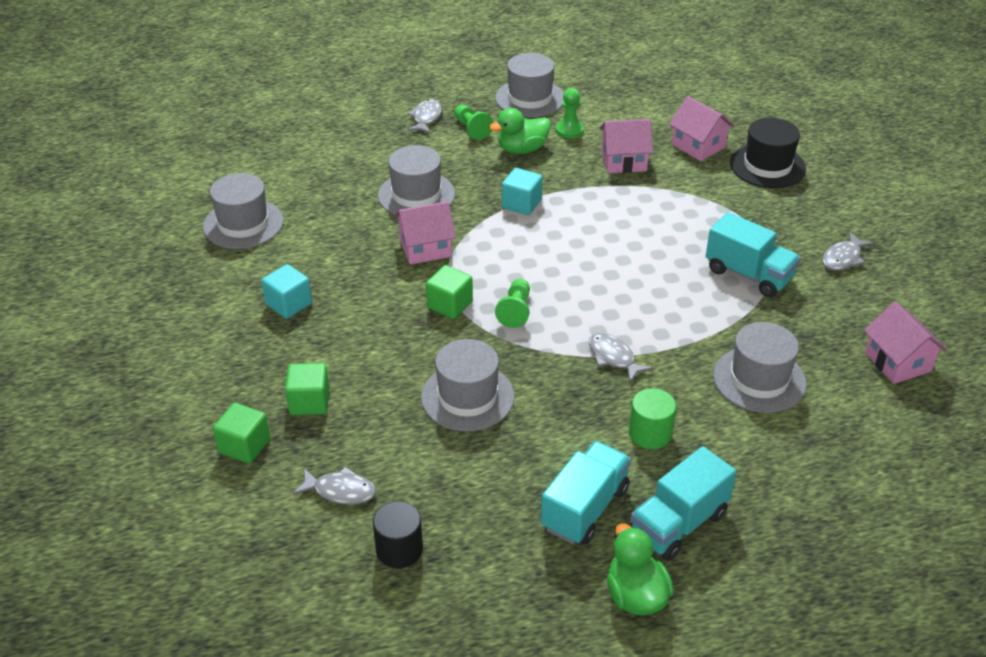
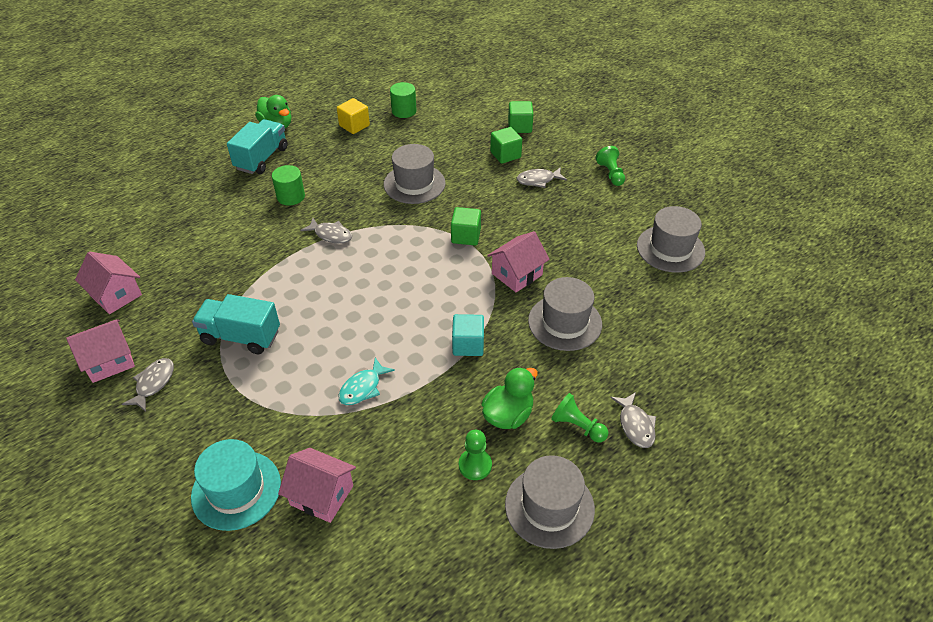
camera: 155 degrees right, 5 degrees up
turquoise cube [262,264,312,319] -> none
grey fish [293,467,376,505] -> grey fish moved to [517,167,567,188]
black cylinder [373,501,423,568] -> green cylinder [390,82,417,118]
green pawn [495,279,530,328] -> green pawn moved to [596,146,625,186]
turquoise truck [541,441,631,545] -> none
pink house [600,119,653,173] -> pink house moved to [66,319,135,383]
grey hat [713,322,806,413] -> none
black hat [730,118,806,188] -> turquoise hat [191,439,281,531]
none -> yellow cube [337,98,370,134]
none -> turquoise fish [338,358,395,405]

